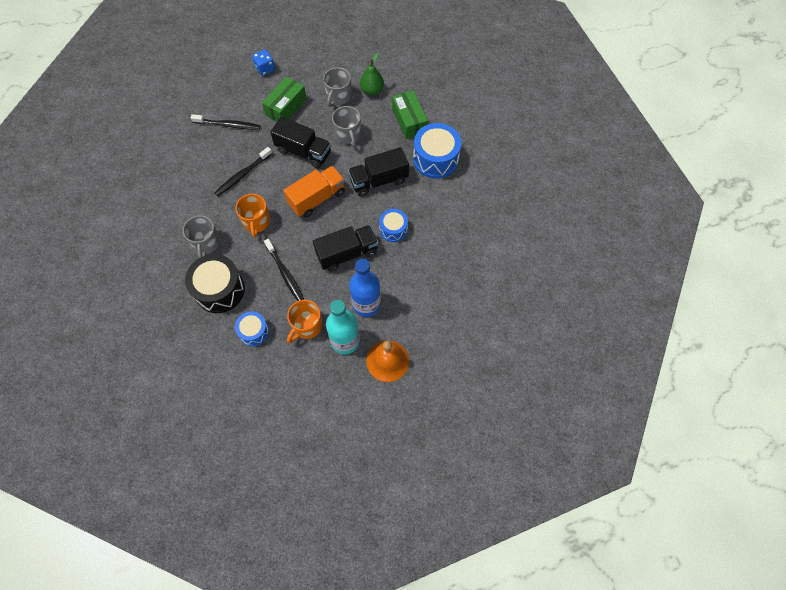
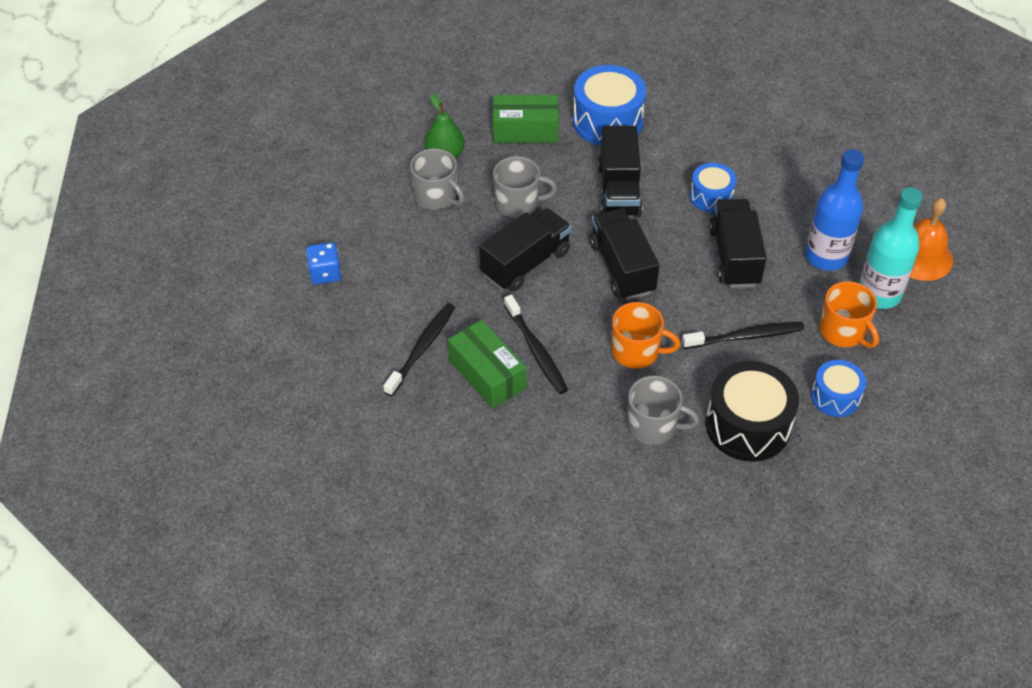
camera: 70 degrees left, 15 degrees down
green box [262,76,307,122] -> green box moved to [448,320,526,409]
orange truck [284,166,345,218] -> black truck [590,209,659,300]

